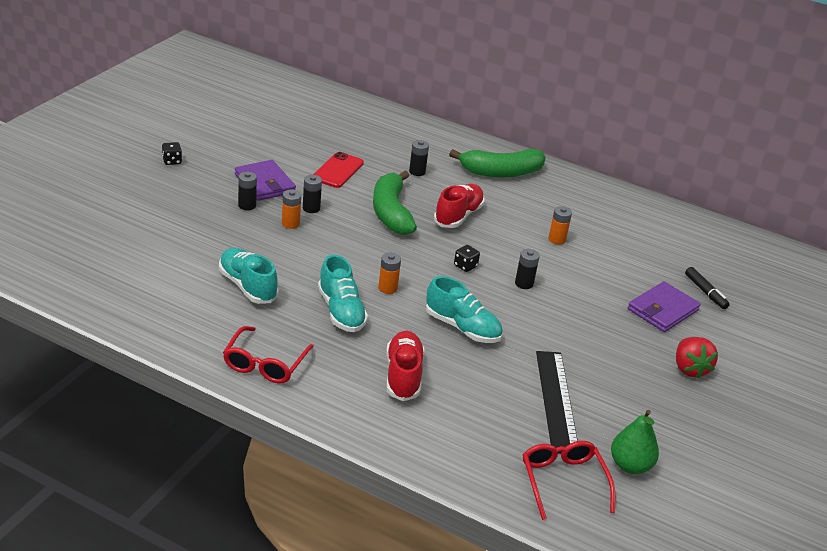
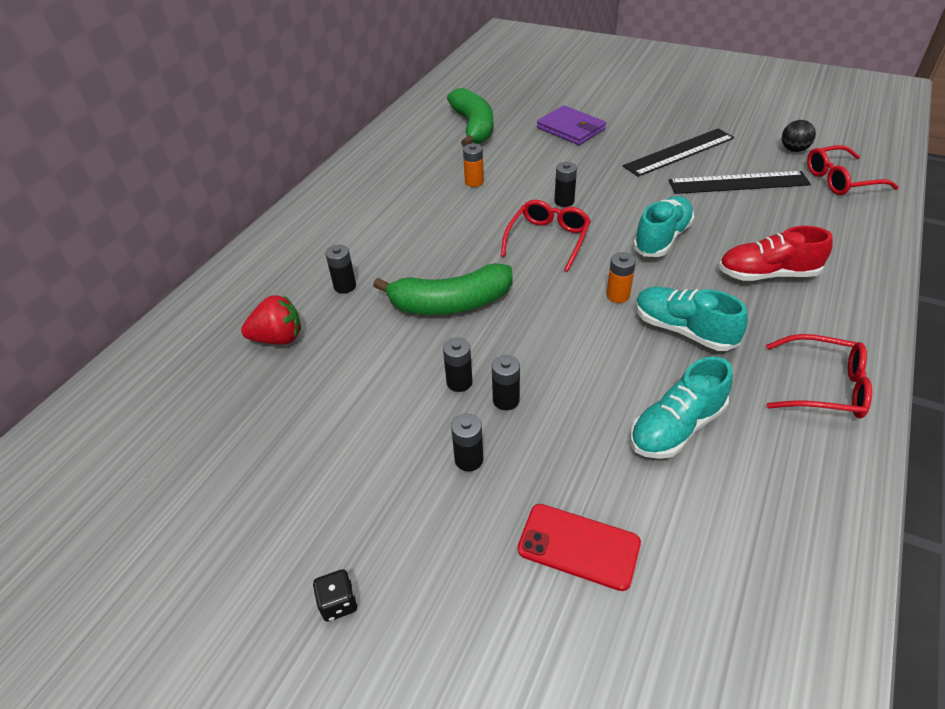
camera: 85 degrees left, 10 degrees up
purple wallet [235,160,296,201] -> none
orange battery [282,190,301,229] -> black battery [492,355,520,410]
red phone [313,152,364,188] -> red phone moved to [518,504,641,591]
turquoise shoe [318,255,368,332] -> turquoise shoe turned 120 degrees counterclockwise [635,287,748,351]
red shoe [434,184,485,228] -> none
green banana [449,148,546,177] -> green banana moved to [447,88,493,147]
black dice [454,245,480,272] -> red glasses [501,200,591,272]
green pear [611,410,659,474] -> black ball [782,120,816,152]
red strawberry [676,337,718,379] -> red strawberry moved to [241,295,301,345]
black marker [685,267,730,309] -> none
none -> black ruler [623,128,734,177]

